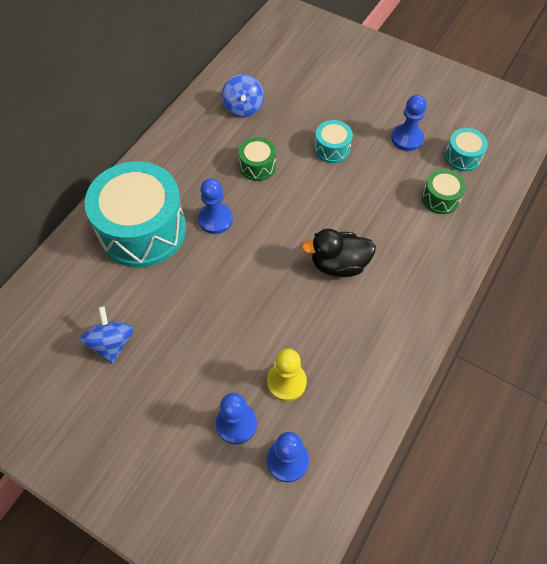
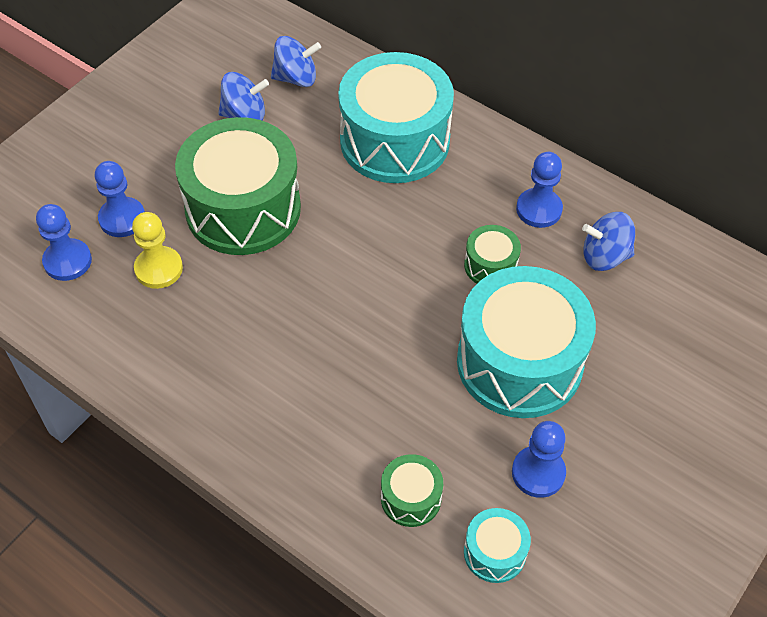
camera: 95 degrees right, 5 degrees down
blue pawn [198,178,233,234] -> blue pawn moved to [516,152,563,228]
black duck [301,229,376,277] -> none
turquoise drum [314,120,353,163] -> turquoise drum [457,266,596,418], size x2.24
none -> green drum [175,117,301,255]
none -> blue spinning top [271,36,321,87]

